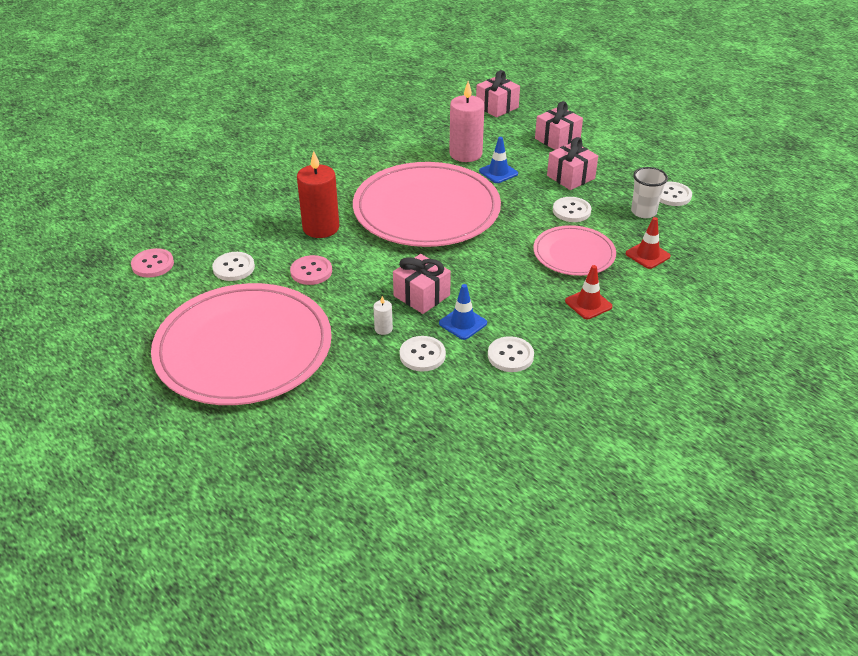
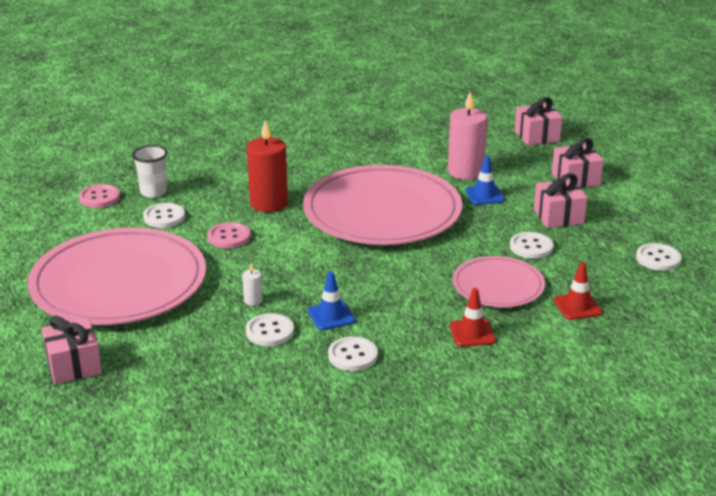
camera: 25 degrees right, 10 degrees down
pink gift [393,254,451,314] -> pink gift moved to [42,315,102,384]
white cup [631,167,668,218] -> white cup moved to [132,145,168,198]

